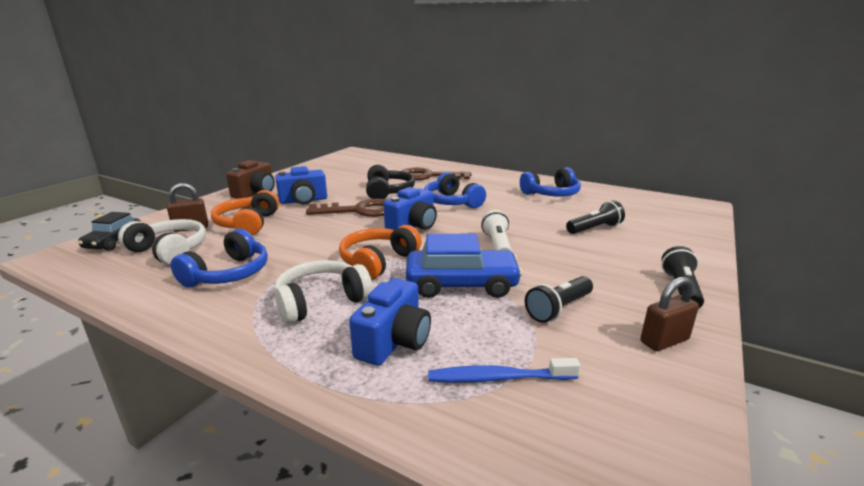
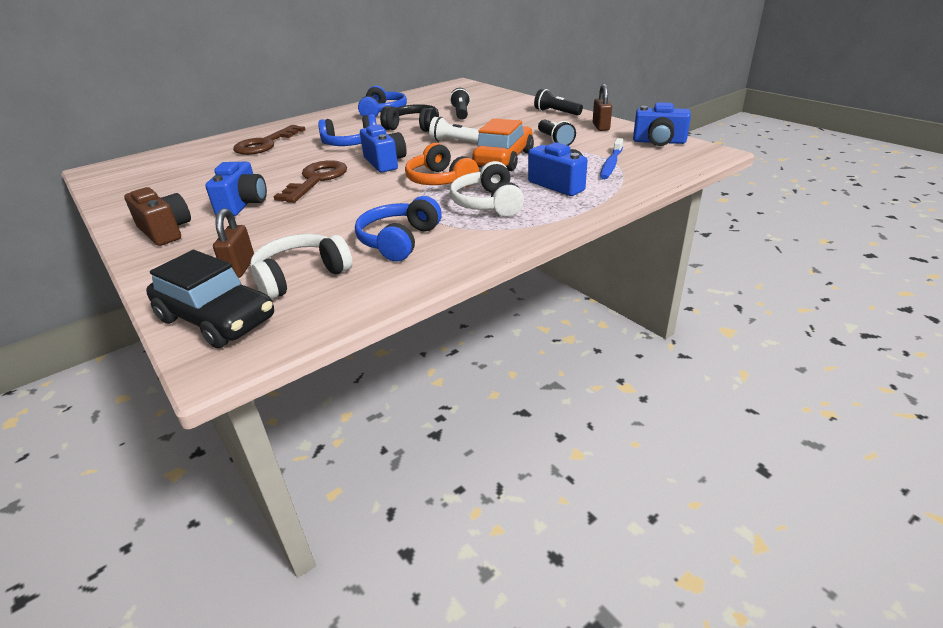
camera: 65 degrees left, 10 degrees up
black car [78,212,141,251] -> black car [146,250,274,348], size x1.61
blue headphones [171,229,268,287] -> blue headphones turned 120 degrees counterclockwise [355,196,442,261]
orange headphones [211,190,279,235] -> none
black headphones [366,164,415,199] -> black headphones moved to [380,104,439,132]
blue car [406,234,523,298] -> orange car [472,118,534,171]
none -> blue camera [633,102,691,146]

